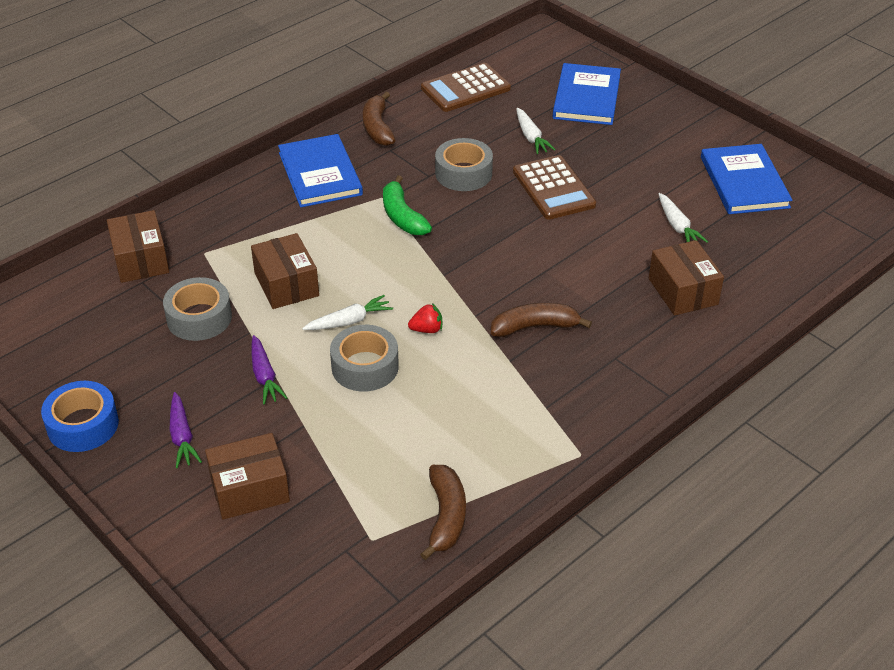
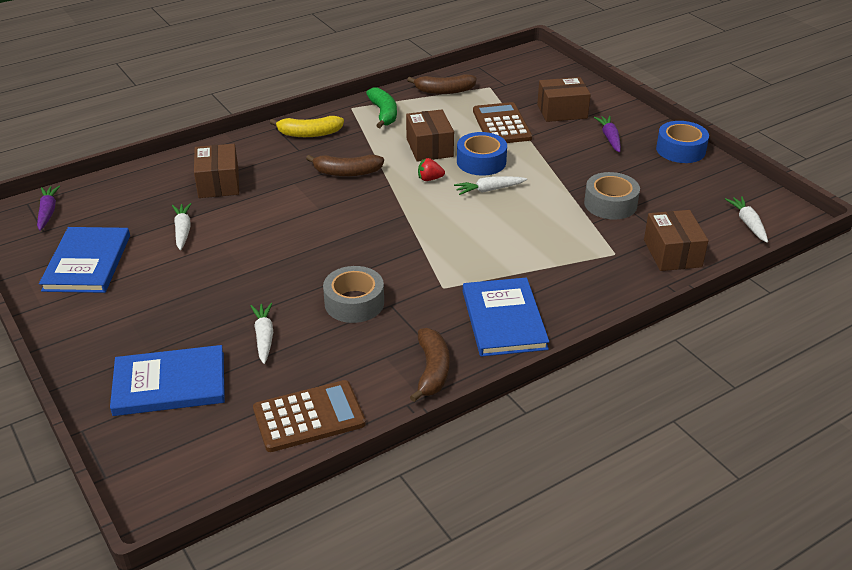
camera: 170 degrees left, 5 degrees down
brown box [251,233,319,309] -> brown box moved to [406,109,454,162]
purple carrot [252,335,287,405] -> purple carrot moved to [37,186,60,231]
grey tape [330,325,399,392] -> blue tape [457,132,507,176]
green banana [383,175,432,235] -> green banana moved to [366,87,397,128]
brown banana [420,465,466,560] -> brown banana turned 105 degrees counterclockwise [407,74,477,94]
brown calculator [513,155,596,220] -> brown calculator moved to [473,102,532,143]
blue book [553,63,621,125] -> blue book turned 60 degrees clockwise [110,345,225,416]
none -> yellow banana [270,116,344,137]
none -> white carrot [725,196,768,243]

